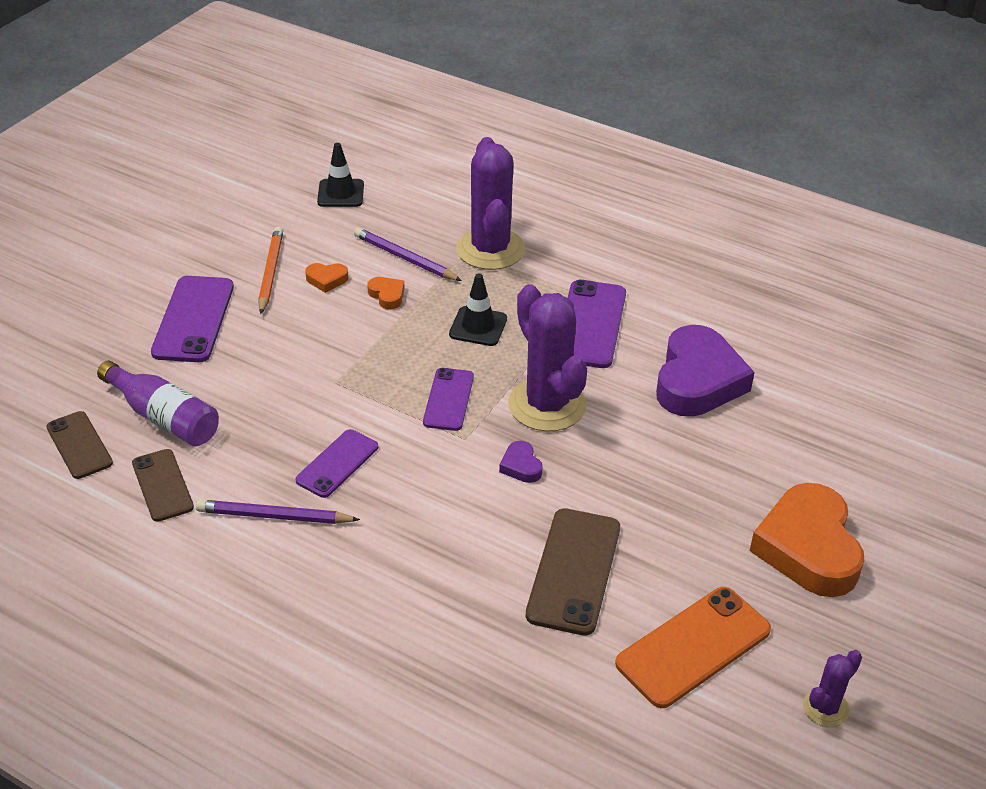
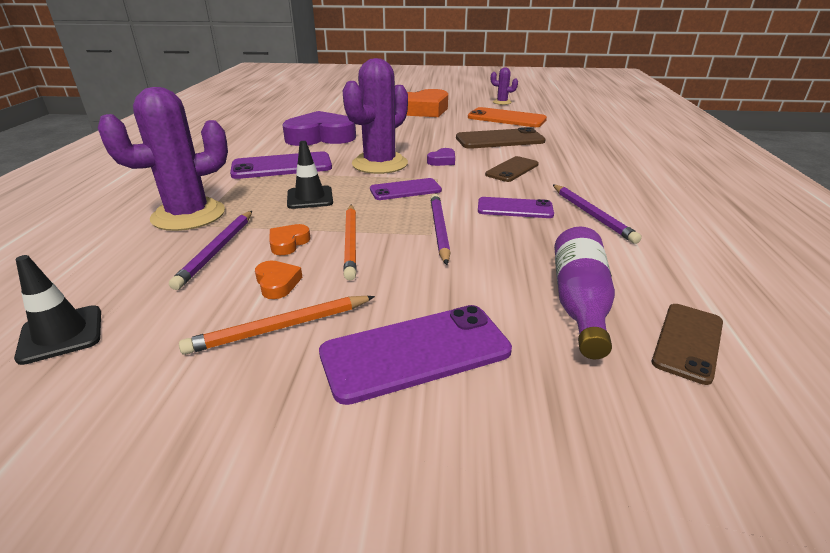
camera: 115 degrees left, 10 degrees down
brown phone [132,449,194,522] -> brown phone moved to [485,156,539,182]
none -> orange pencil [343,205,357,280]
none -> purple pencil [430,194,450,265]

